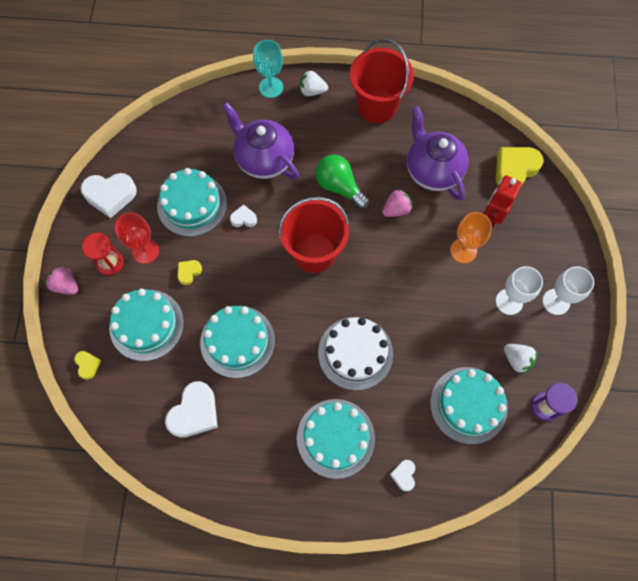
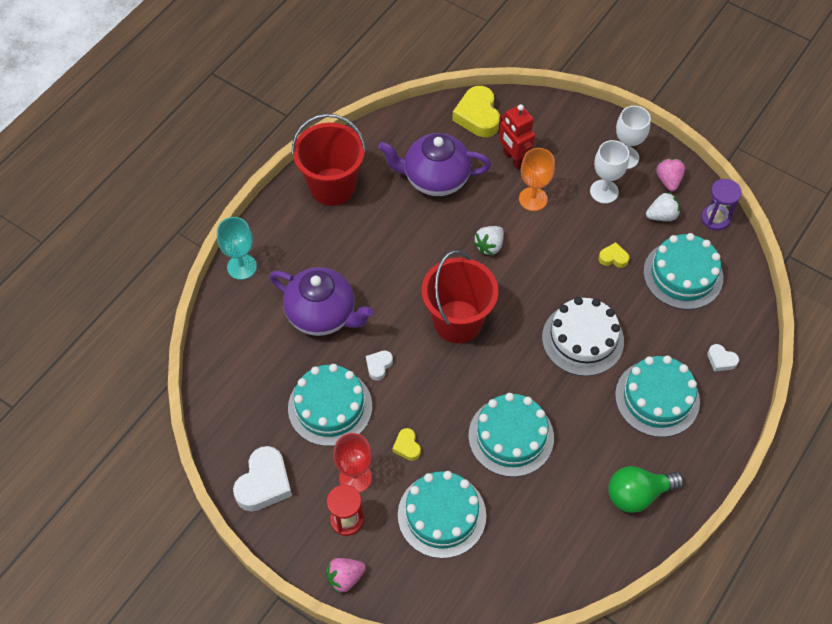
camera: 60 degrees left, 10 degrees down
yellow heart [74,351,101,380] -> yellow heart moved to [598,242,629,268]
white heart [165,381,218,438] -> none
purple teapot [222,102,299,180] -> purple teapot turned 135 degrees counterclockwise [270,267,374,336]
white strawberry [300,70,328,96] -> white strawberry moved to [473,226,504,256]
green light bulb [315,155,369,209] -> green light bulb moved to [608,466,684,513]
pink strawberry [382,189,413,217] -> pink strawberry moved to [656,158,685,191]

